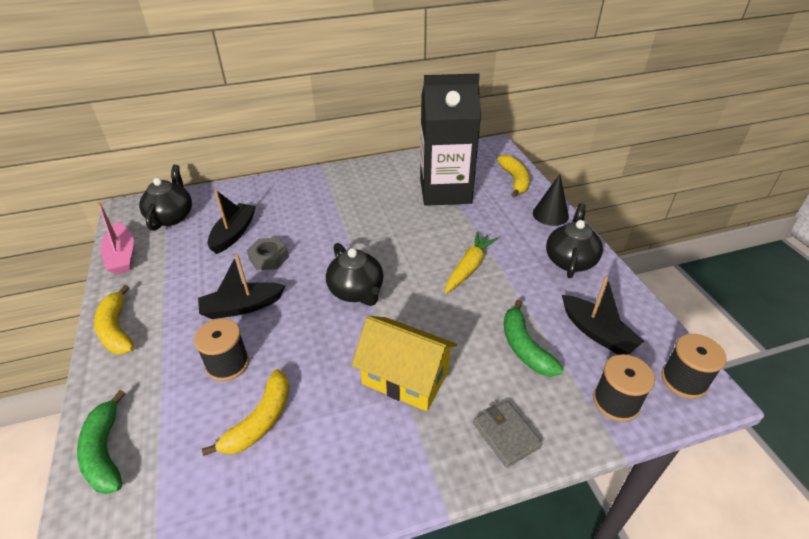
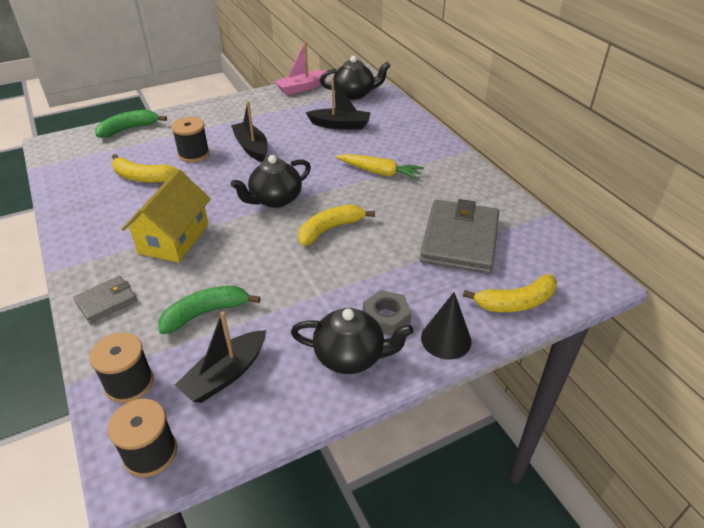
camera: 80 degrees right, 0 degrees up
yellow banana [94,285,134,354] -> yellow banana moved to [298,204,375,246]
grey nut [247,238,289,270] -> grey nut moved to [363,290,412,335]
black carton [420,73,481,206] -> grey wallet [420,199,499,274]
yellow carrot [445,232,498,294] -> yellow carrot moved to [336,154,424,180]

